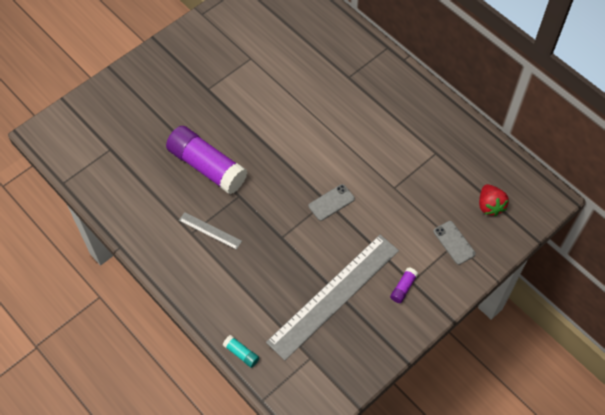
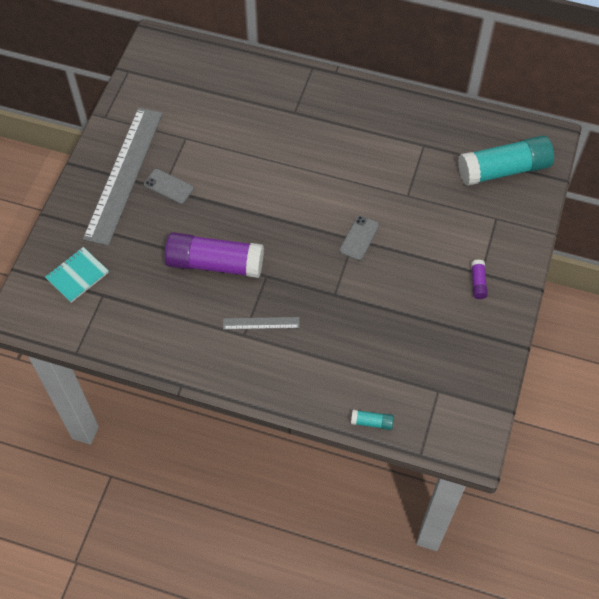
camera: 30 degrees left, 0 degrees up
grey ruler [266,235,399,361] -> grey ruler moved to [83,108,163,246]
grey phone [433,221,476,265] -> grey phone moved to [144,169,194,204]
red strawberry [479,184,509,216] -> turquoise glue stick [458,135,554,186]
none -> turquoise notebook [45,247,109,303]

